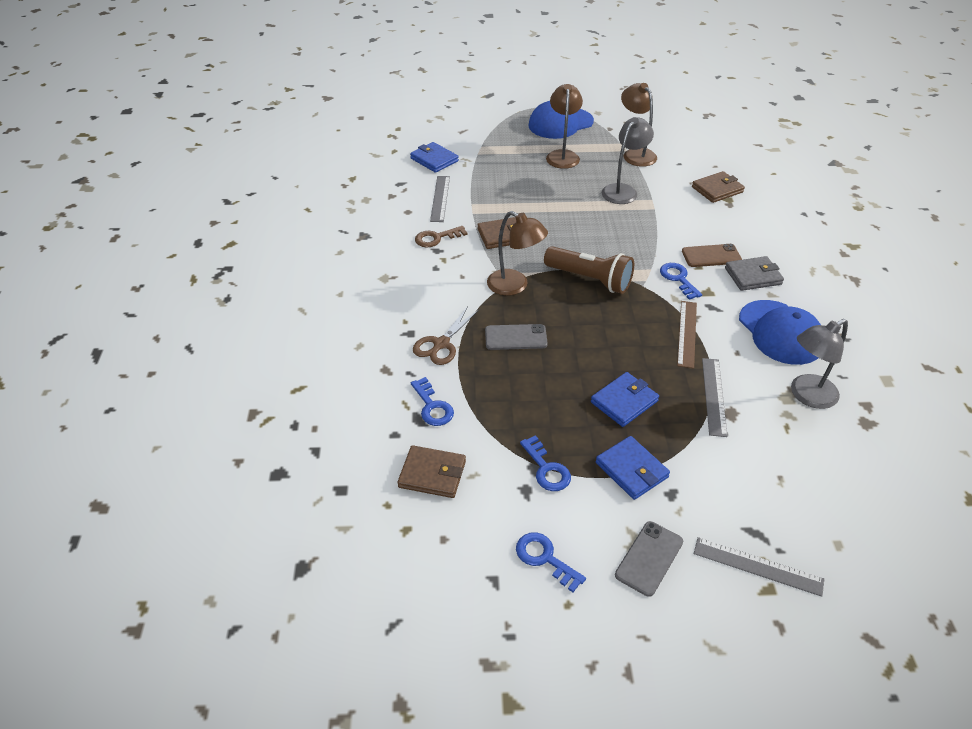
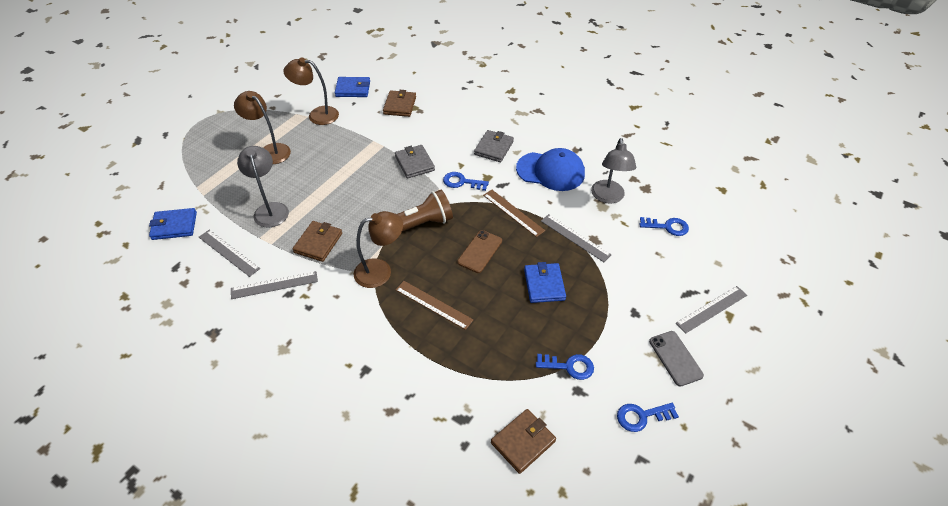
camera: 55 degrees left, 5 degrees up
blue key [411,377,454,426] -> blue key moved to [640,217,689,236]
brown scissors [413,306,479,365] -> none
brown key [415,226,468,247] -> grey ruler [231,271,318,299]
grey phone [485,324,548,350] -> brown ruler [396,281,474,330]
blue cap [528,101,594,139] -> none
blue wallet [596,436,670,500] -> blue wallet moved to [335,77,370,97]
grey lamp [601,117,654,204] -> grey lamp moved to [237,146,289,227]
brown phone [682,244,742,267] -> brown phone moved to [457,230,502,273]
none -> grey wallet [395,145,435,178]

